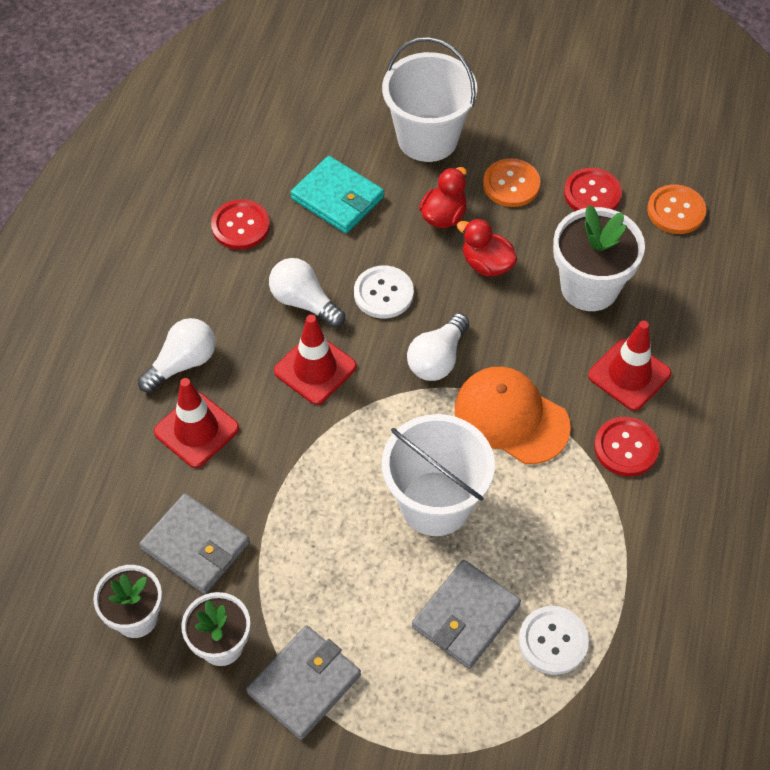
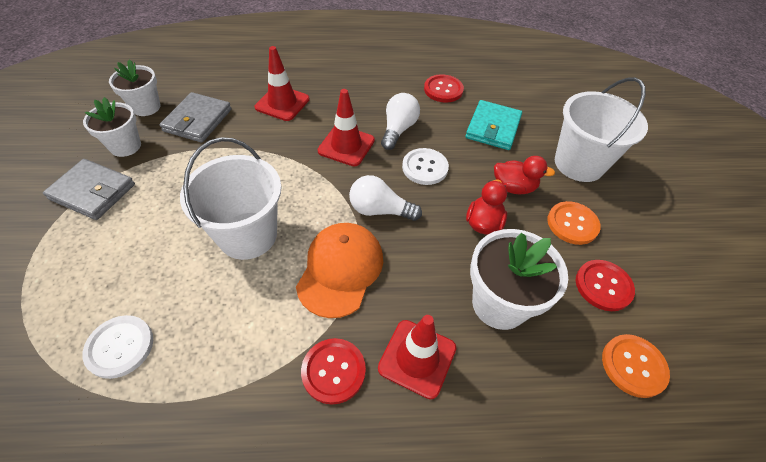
camera: 70 degrees right, 5 degrees down
white light bulb [138,318,216,393] -> none
grey wallet [412,560,521,669] -> none

